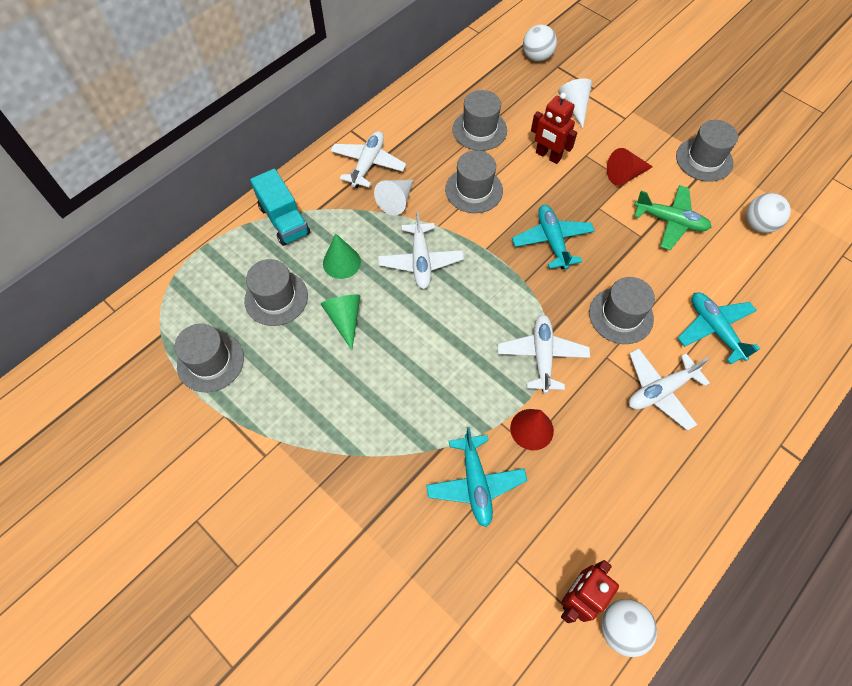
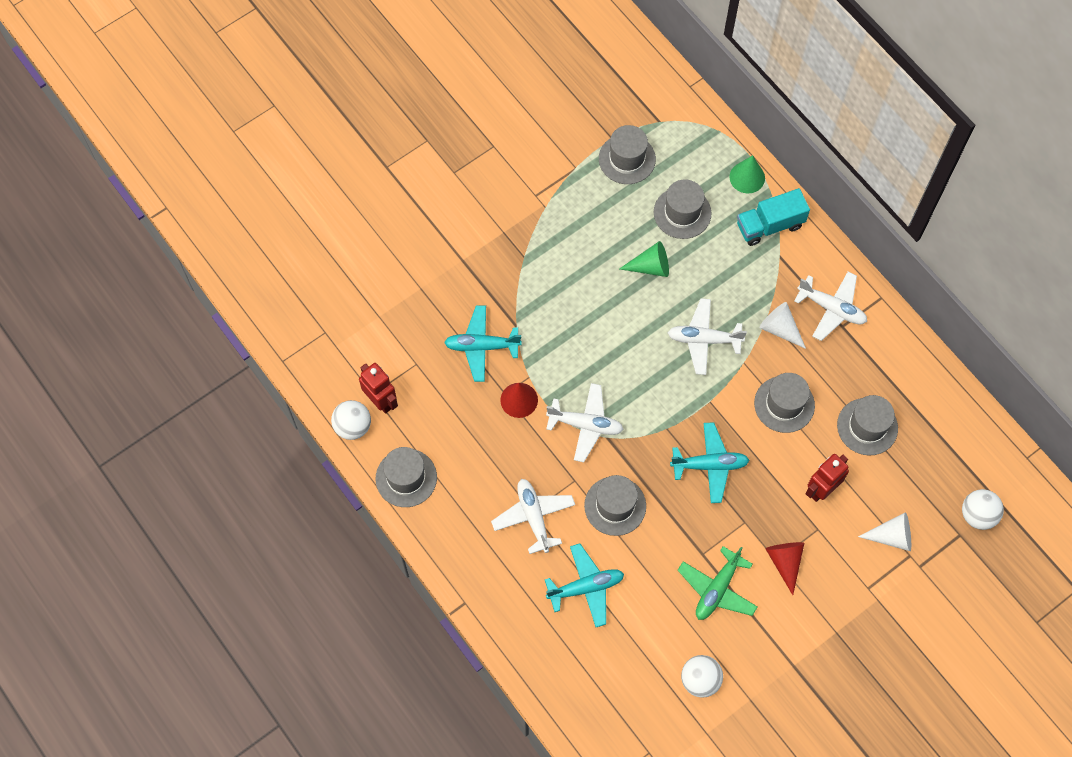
camera: 100 degrees right, 5 degrees up
green cone [323,234,361,279] -> green cone moved to [729,155,765,193]
grey hat [676,120,738,182] -> grey hat moved to [375,447,437,507]

